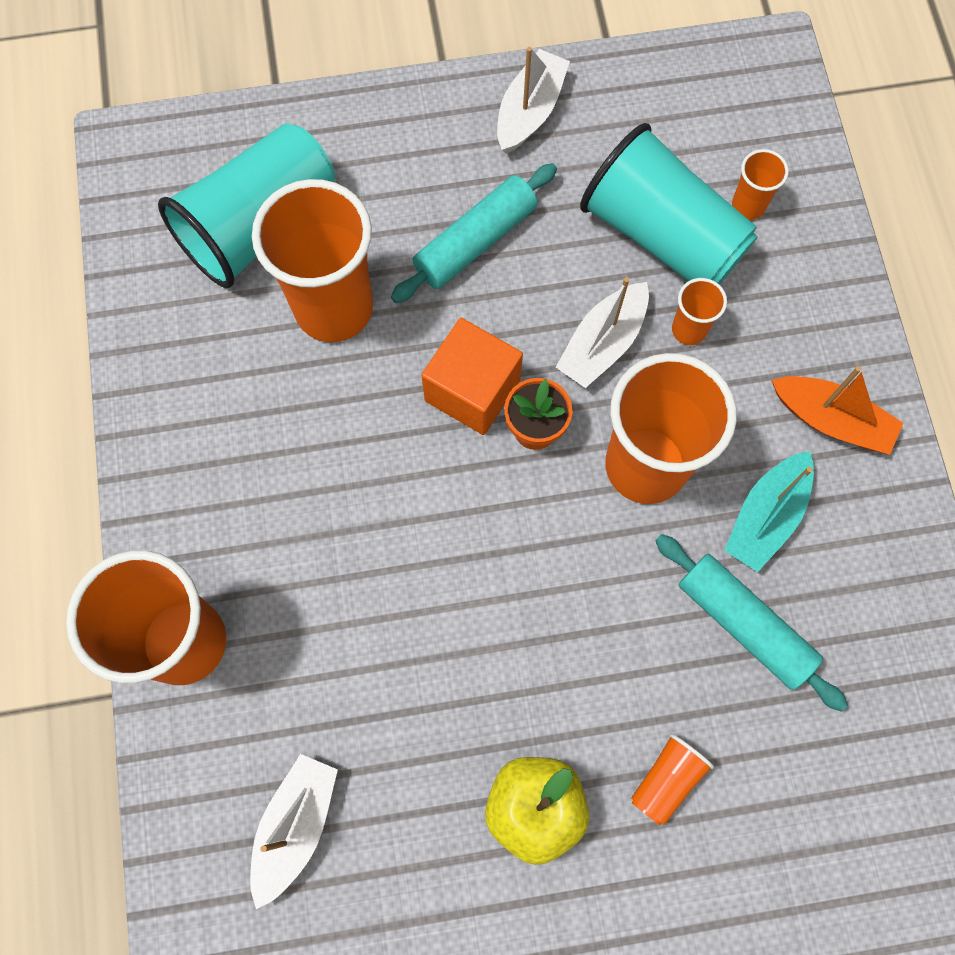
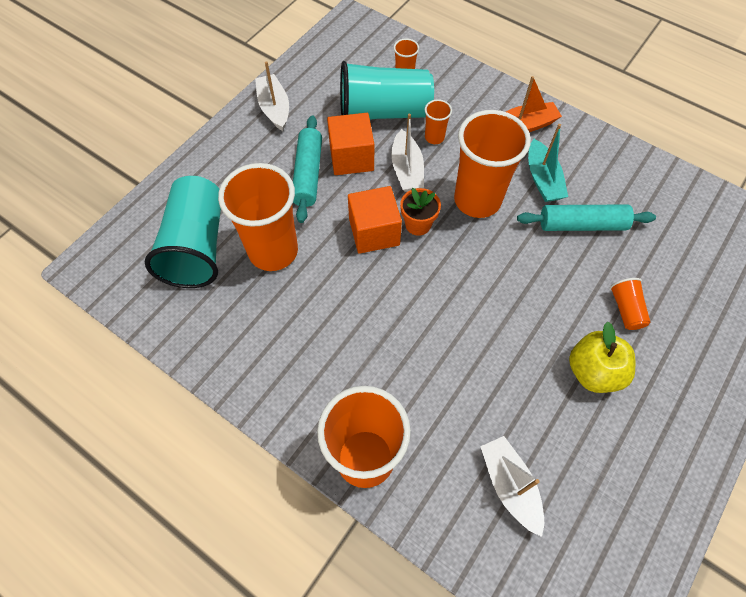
camera: 45 degrees left, 10 degrees down
none -> orange cube [327,113,374,175]

